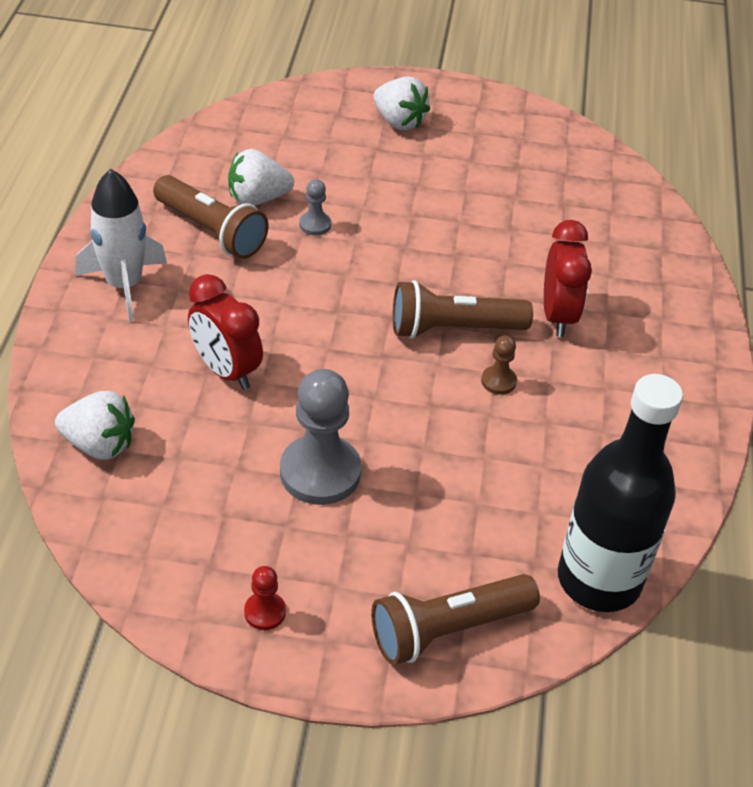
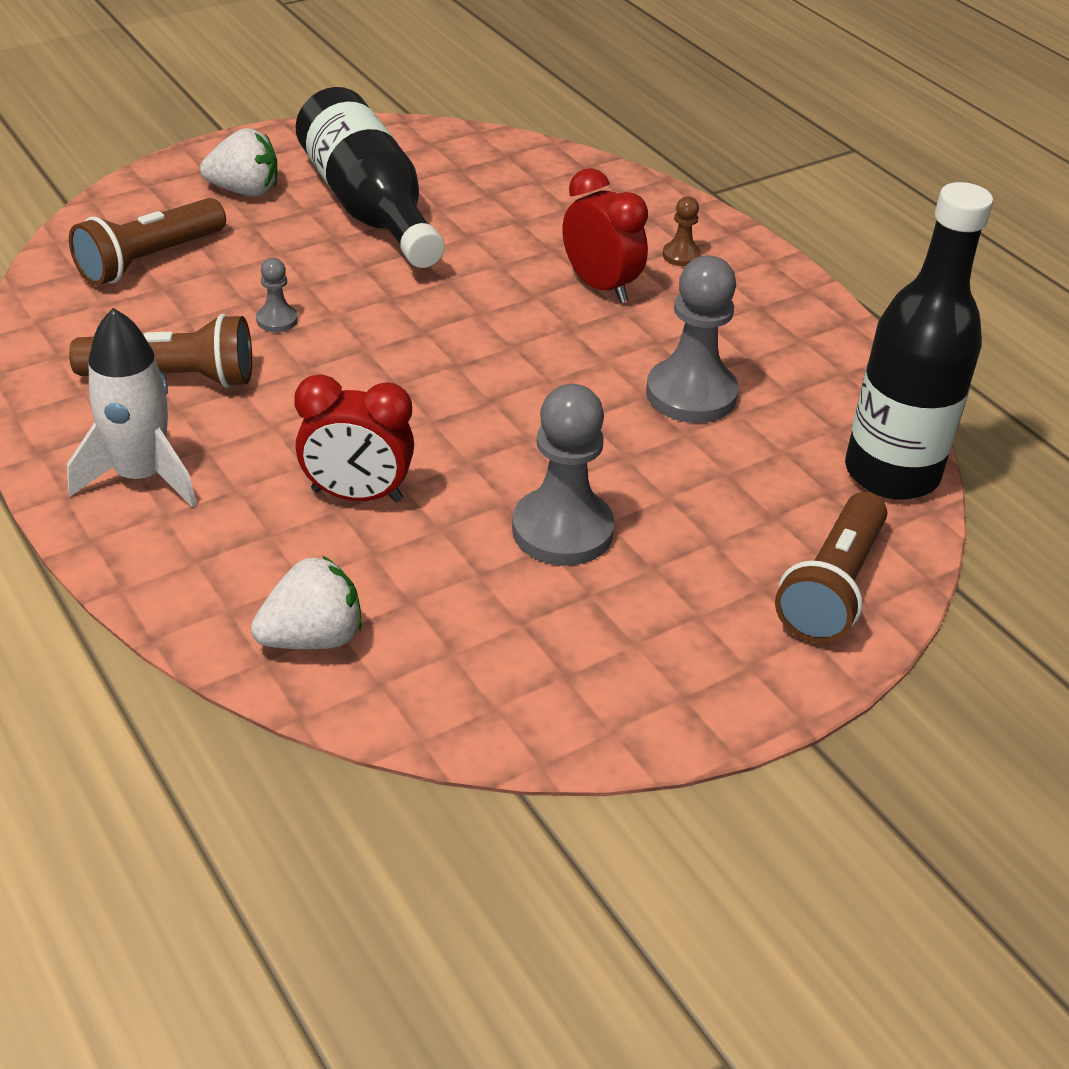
camera: 40 degrees left, 5 degrees down
white strawberry [228,149,294,206] -> none
red pawn [244,566,286,630] -> none
brown flashlight [393,280,533,339] -> brown flashlight moved to [69,198,226,286]
brown pawn [481,336,517,395] -> brown pawn moved to [663,197,701,266]
none -> black bottle [296,87,445,268]
none -> grey pawn [646,256,738,423]

